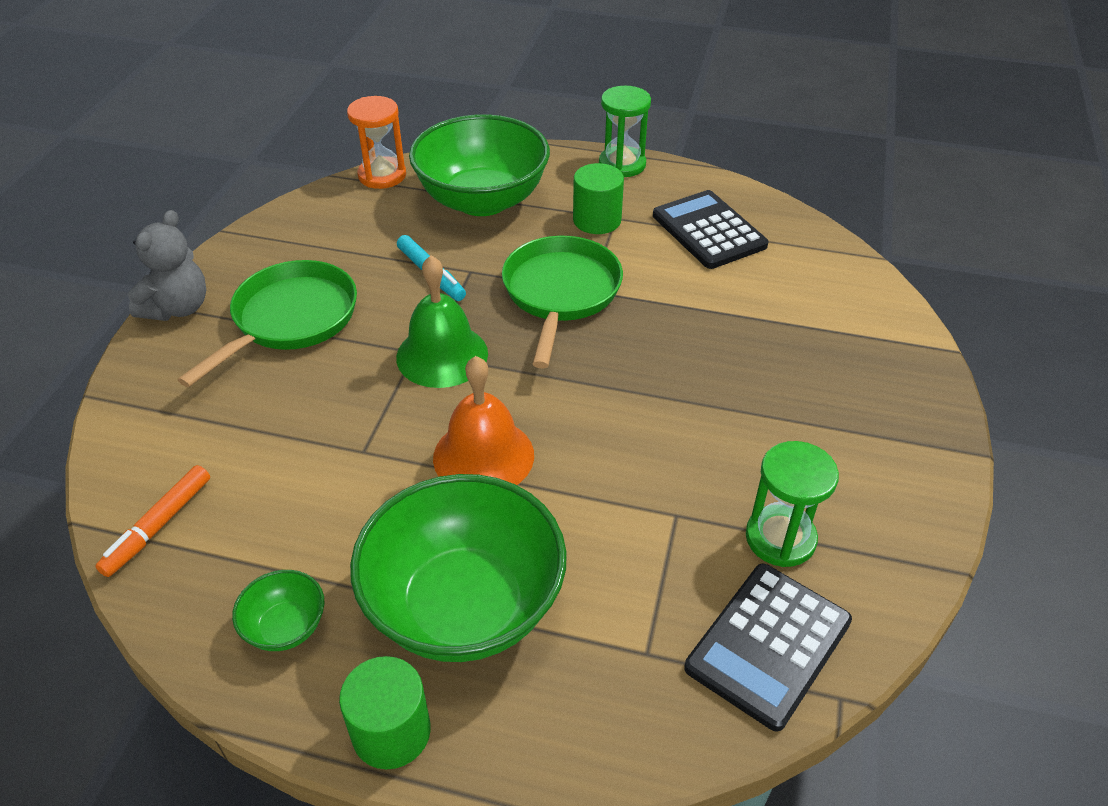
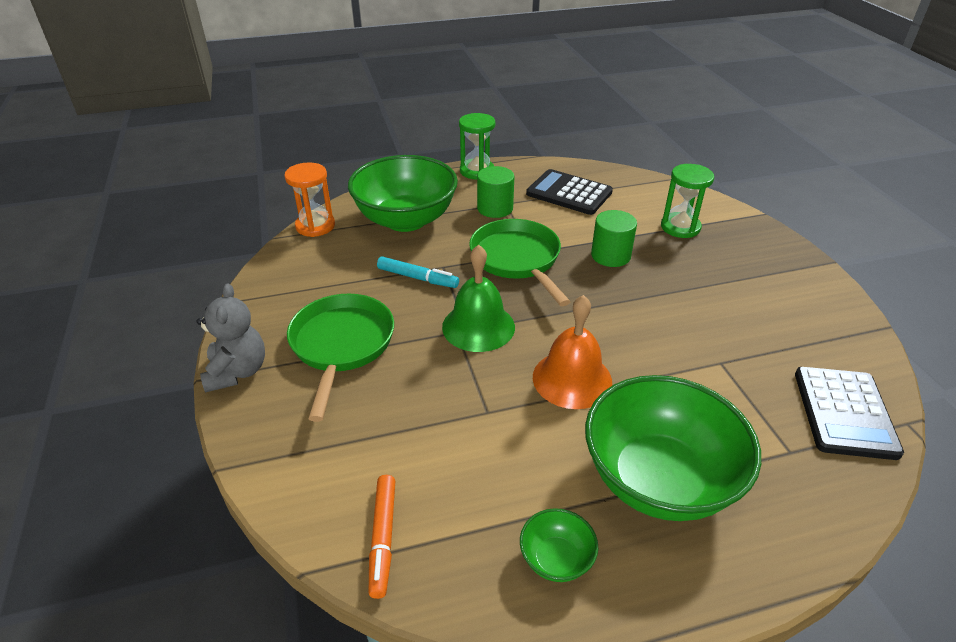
camera: 30 degrees left, 5 degrees down
green cylinder [339,656,431,769] -> green cylinder moved to [591,210,637,267]
green hourglass [746,441,839,567] -> green hourglass moved to [661,164,714,238]

